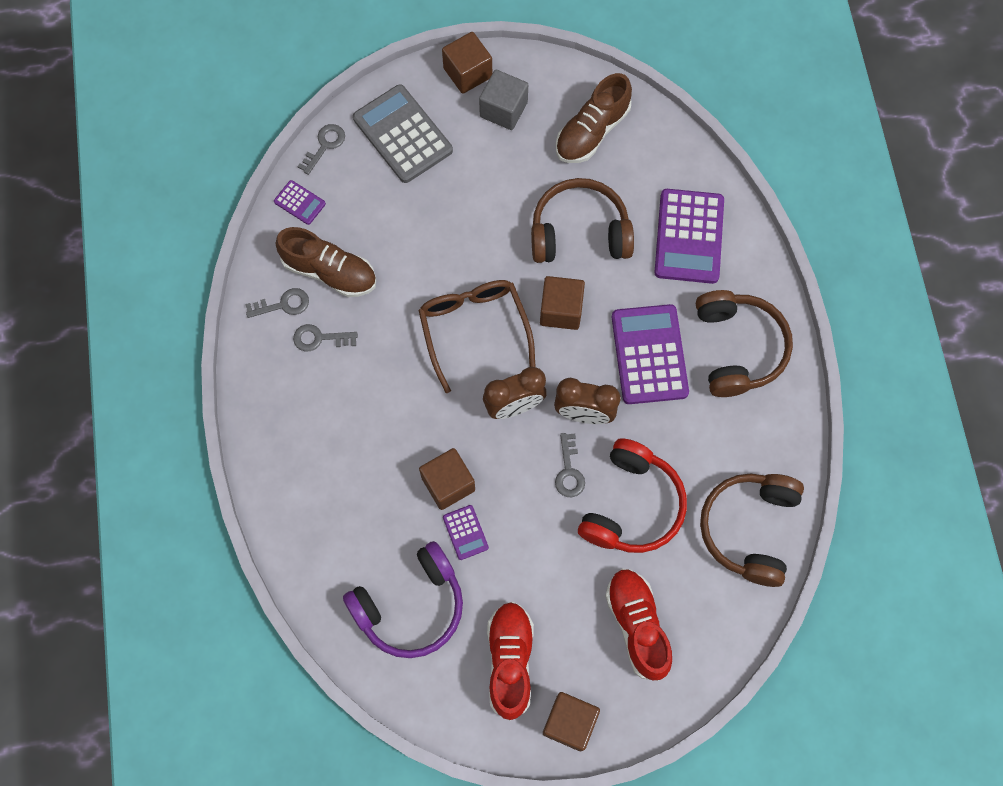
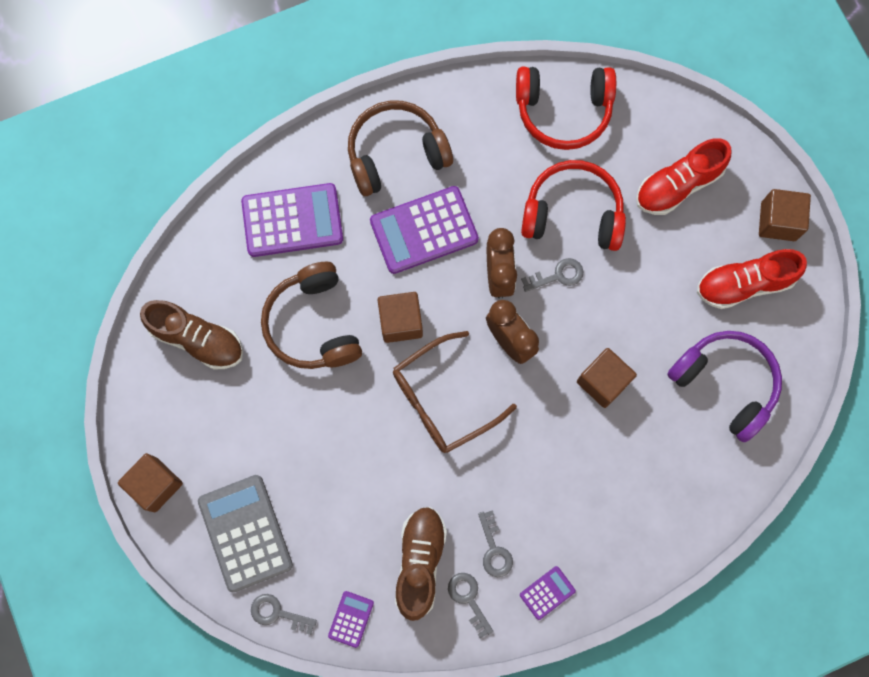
camera: 105 degrees left, 5 degrees up
grey calculator [353,84,453,183] -> grey calculator turned 120 degrees clockwise [198,475,293,592]
purple calculator [443,505,489,560] -> purple calculator moved to [520,566,576,620]
grey cube [479,70,528,130] -> none
brown headphones [700,473,804,587] -> red headphones [516,67,616,150]

